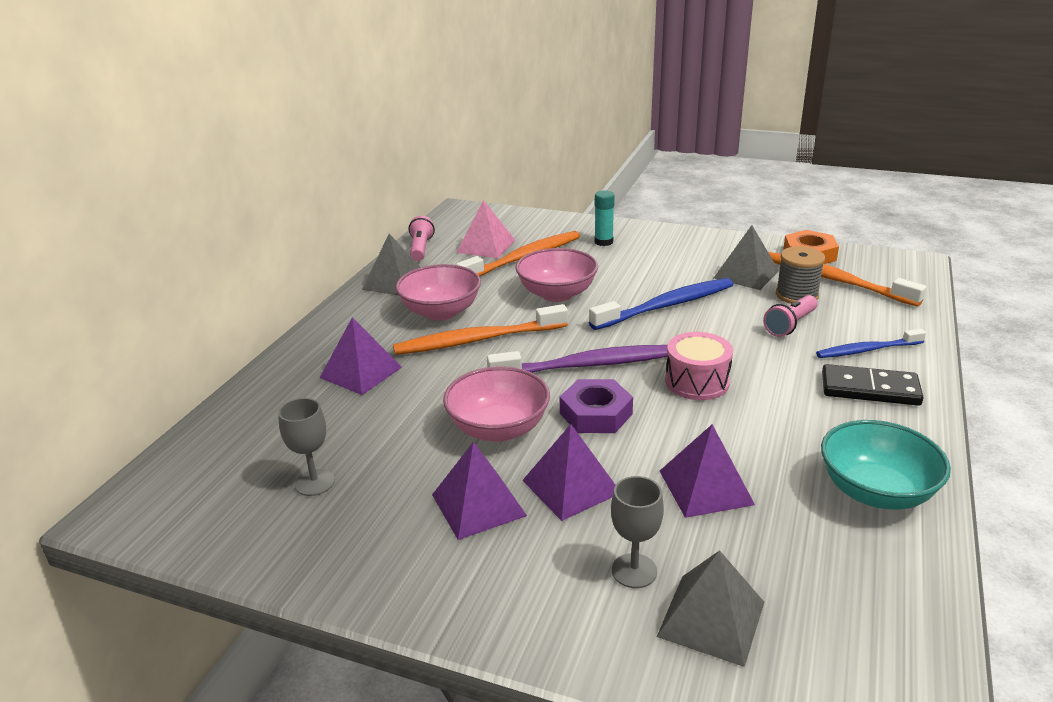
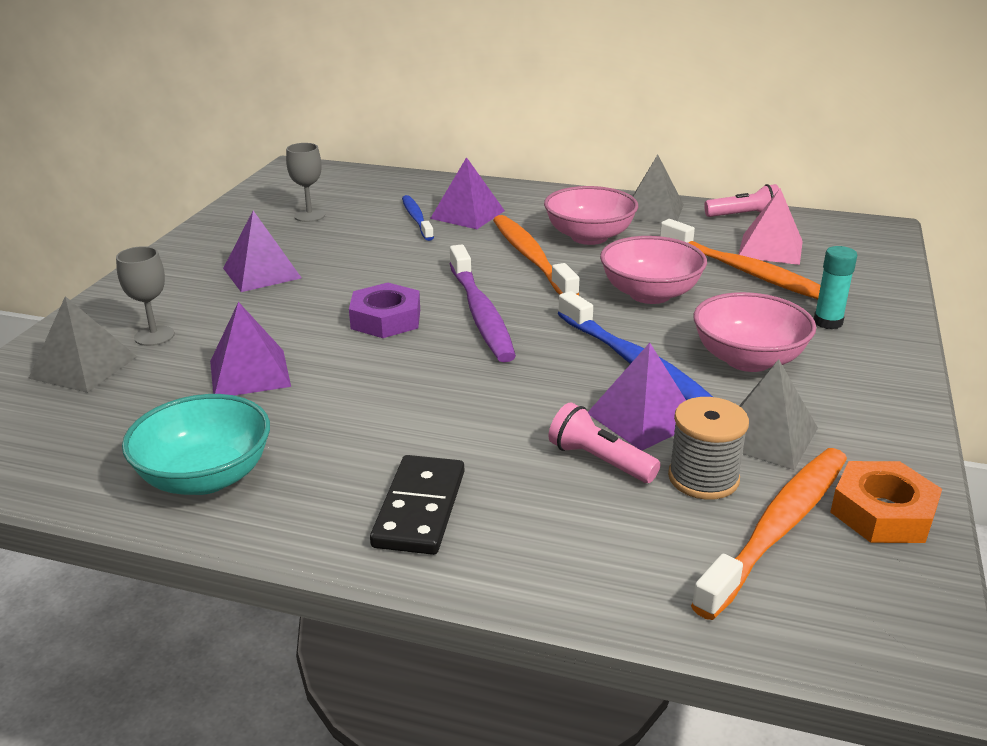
camera: 85 degrees right, 0 degrees up
pink bowl [443,367,550,442] -> pink bowl moved to [693,292,816,372]
purple pyramid [522,424,615,521] -> purple pyramid moved to [588,343,686,450]
pink drum [665,332,733,400] -> none
blue toothbrush [816,329,926,358] -> blue toothbrush moved to [402,195,434,241]

